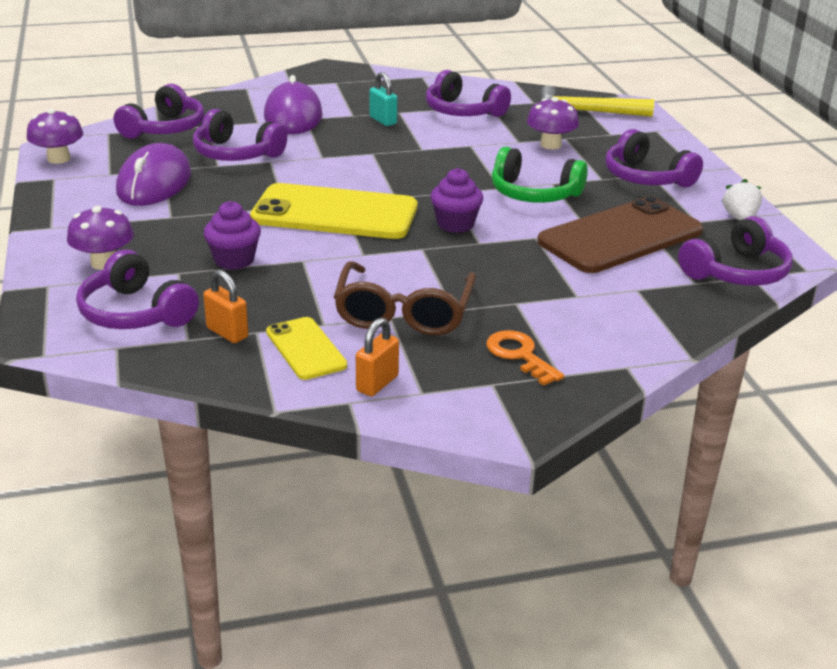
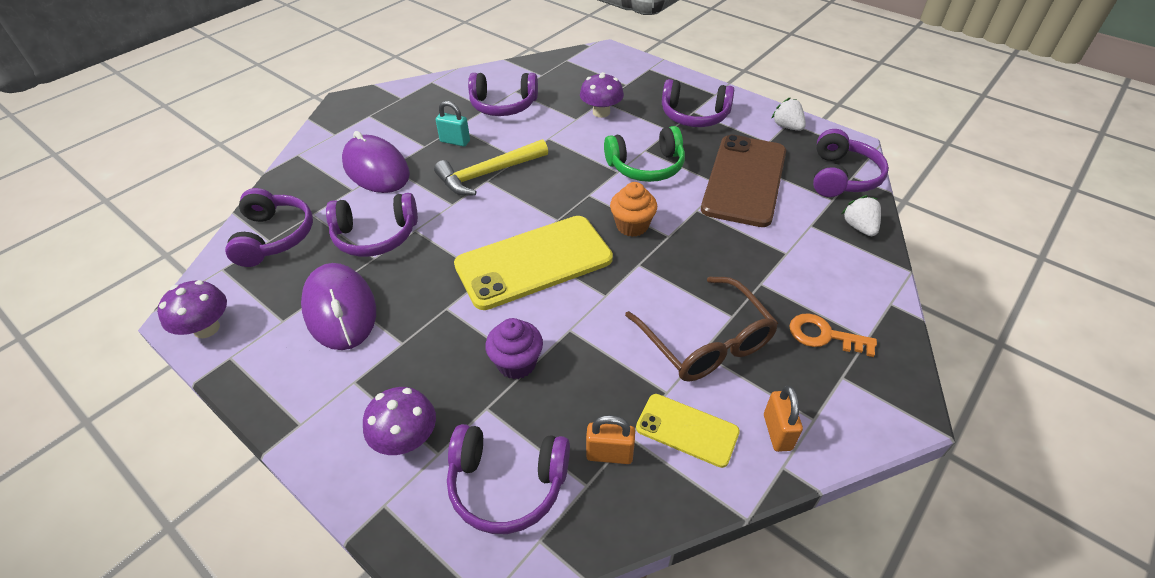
camera: 35 degrees left, 15 degrees up
purple cupcake [430,168,483,233] -> orange cupcake [610,182,657,237]
yellow hammer [540,86,654,117] -> yellow hammer moved to [434,139,548,195]
none -> white strawberry [842,195,881,236]

